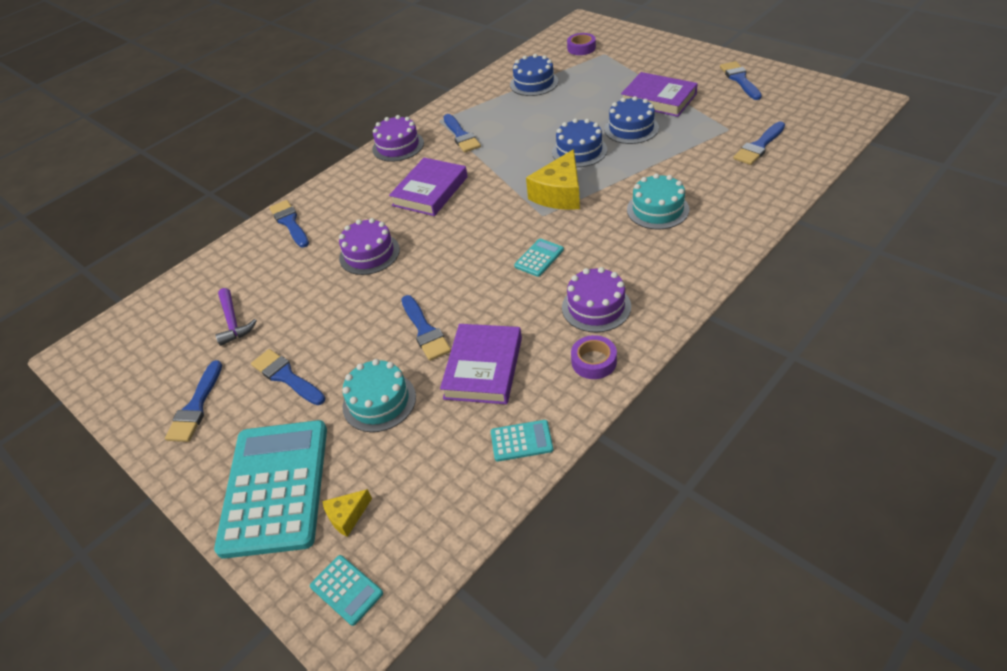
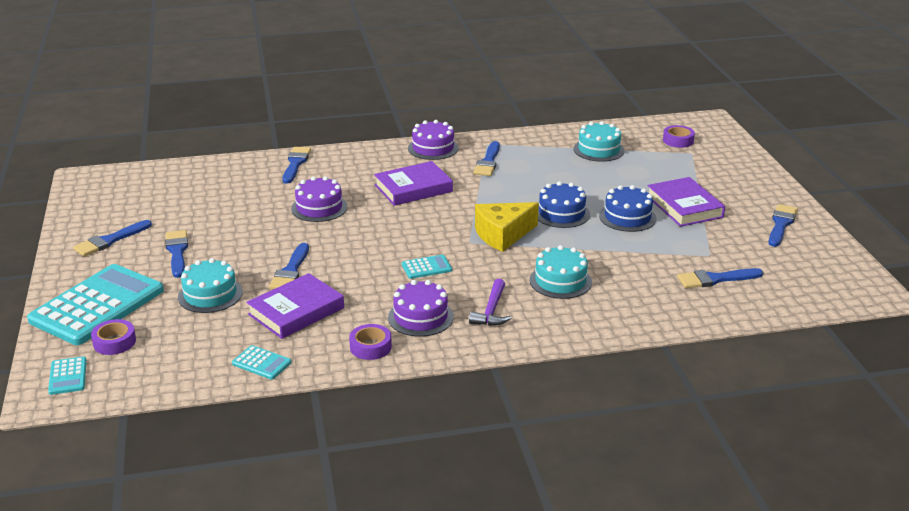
camera: 30 degrees right, 15 degrees down
purple hammer [215,288,257,346] -> purple hammer moved to [469,279,511,326]
yellow cheese [322,489,372,537] -> purple tape [91,319,136,355]
blue cake [510,54,558,96] -> turquoise cake [573,121,625,162]

